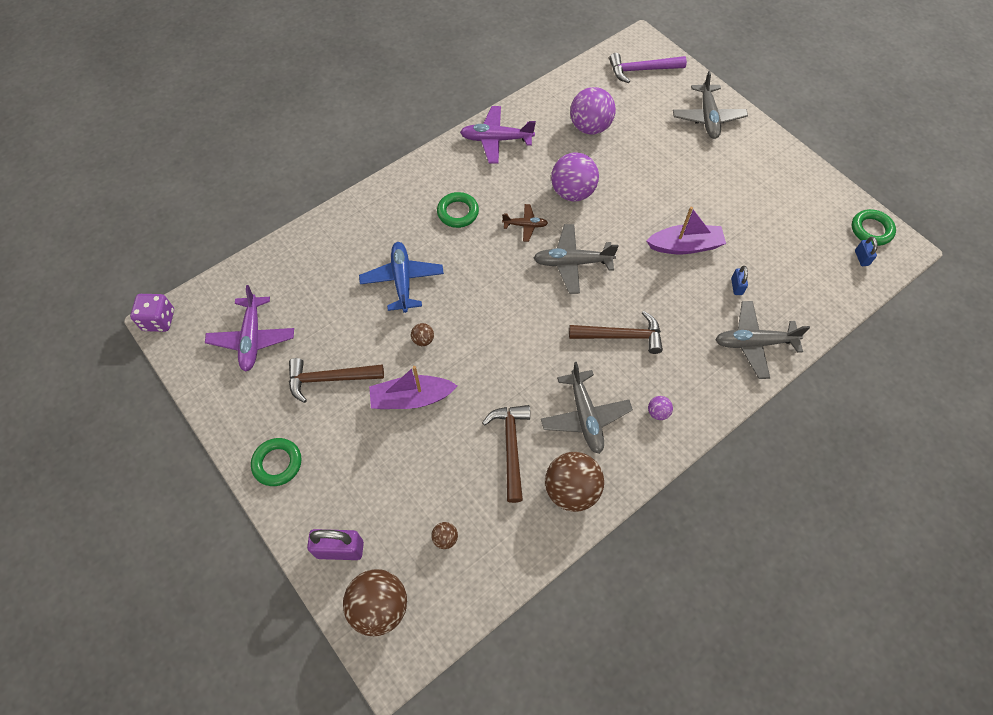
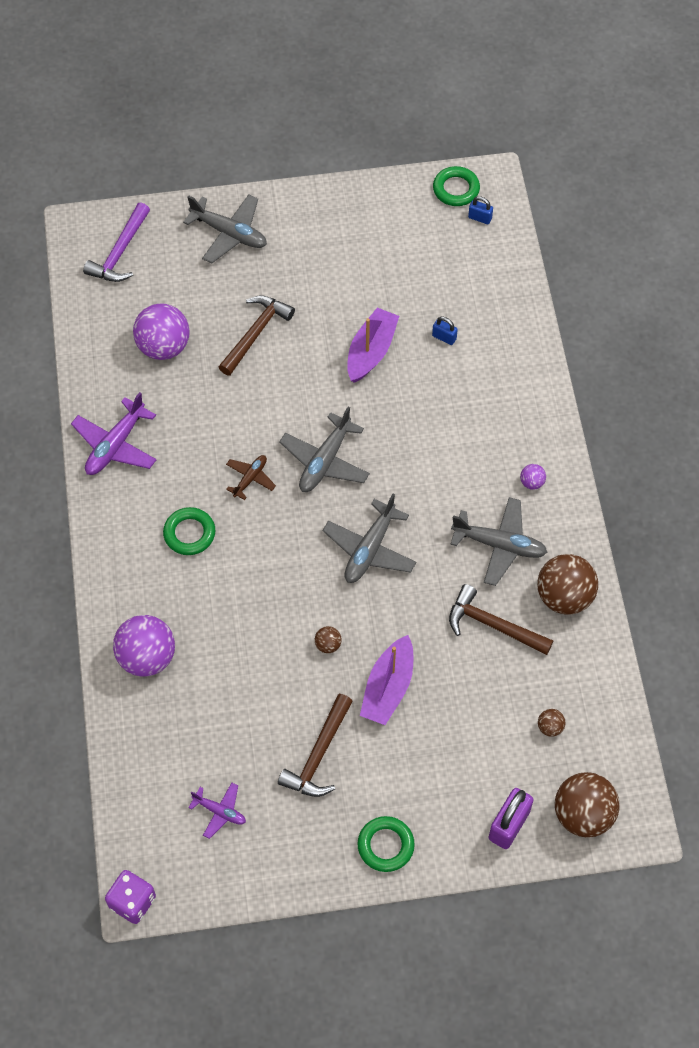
camera: 60 degrees left, 0 degrees up
purple plane [205,285,294,372] -> purple plane [188,783,246,839], size x0.57
blue plane [359,242,444,313] -> none
purple ball [551,152,599,201] -> purple ball moved to [113,615,175,677]
brown hammer [569,311,663,354] -> brown hammer moved to [219,295,295,376]
grey plane [715,301,810,379] -> grey plane moved to [323,494,416,583]

